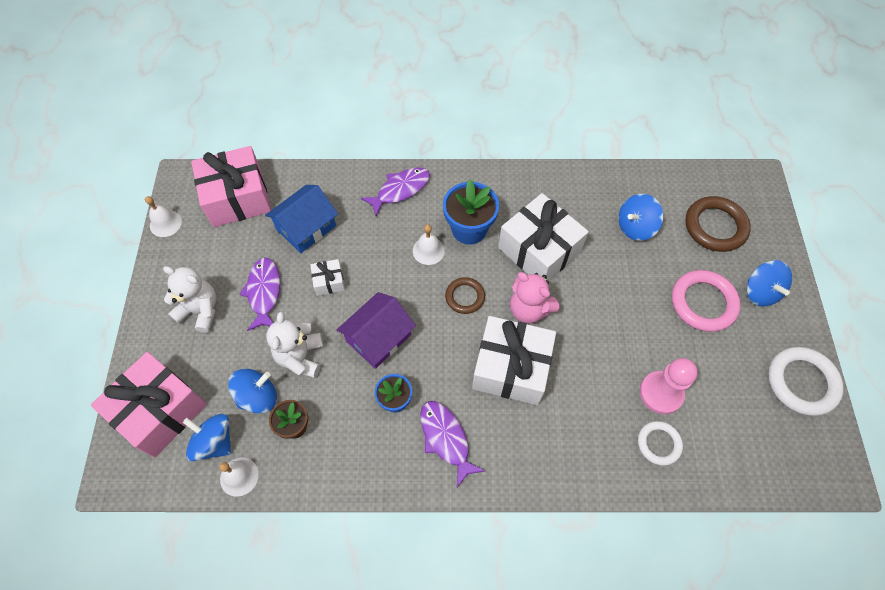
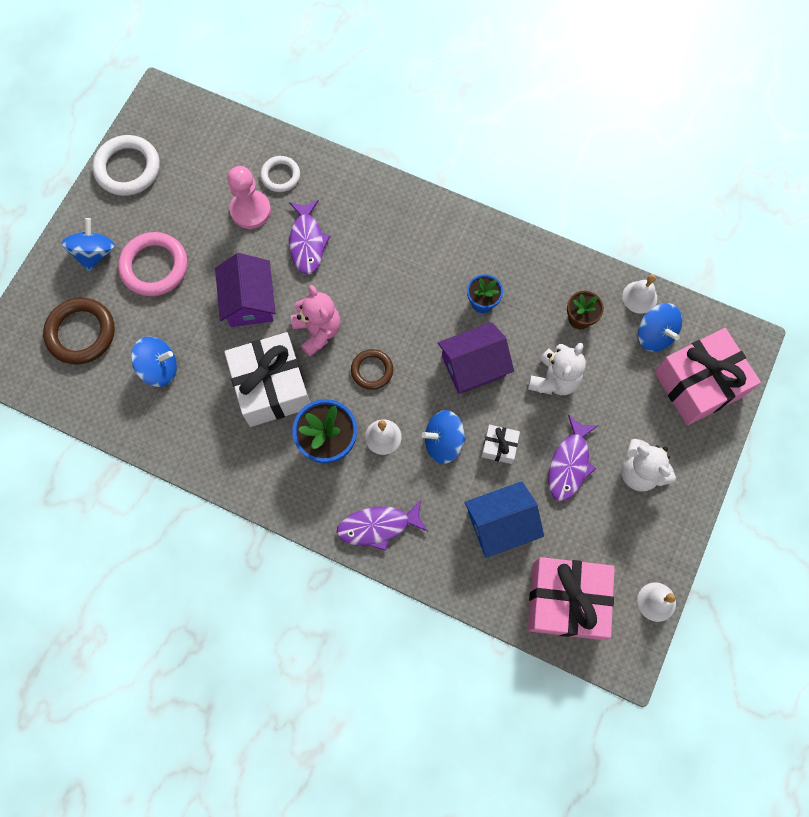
camera: 155 degrees left, 10 degrees up
blue spinning top [228,369,277,414] -> blue spinning top moved to [422,410,466,464]
purple fish [420,401,485,487] -> purple fish moved to [289,200,331,275]
white gift [472,316,556,405] -> none
none -> purple house [215,253,276,327]

